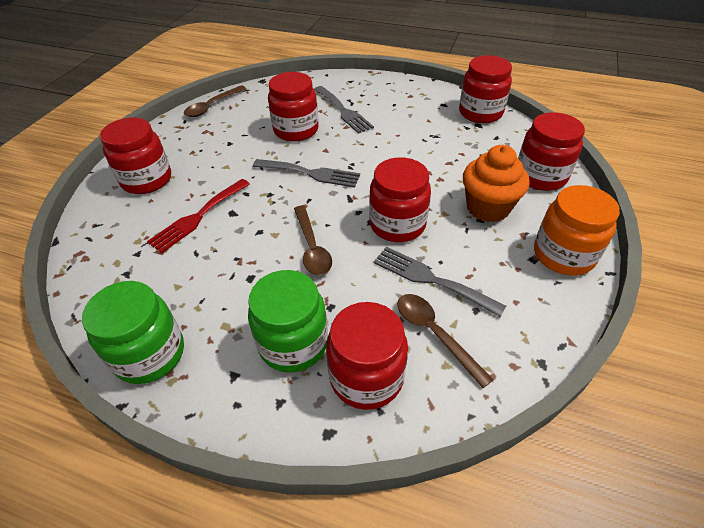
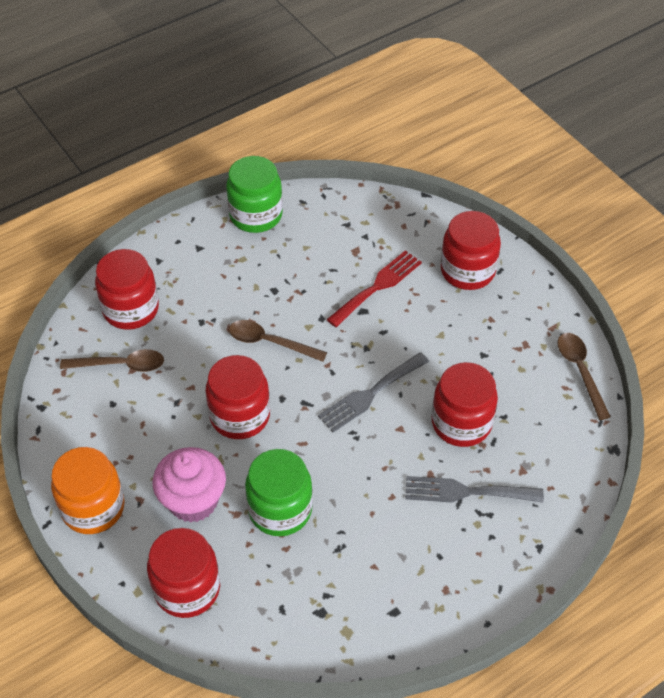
camera: 125 degrees right, 5 degrees up
red fork [147,179,250,253] -> red fork turned 60 degrees clockwise [326,250,422,327]
green jar [248,270,328,373] -> green jar moved to [245,449,313,536]
grey fork [374,247,506,317] -> none
red jar [459,55,512,123] -> none
orange cupcake [463,145,530,222] -> pink cupcake [152,447,226,523]

